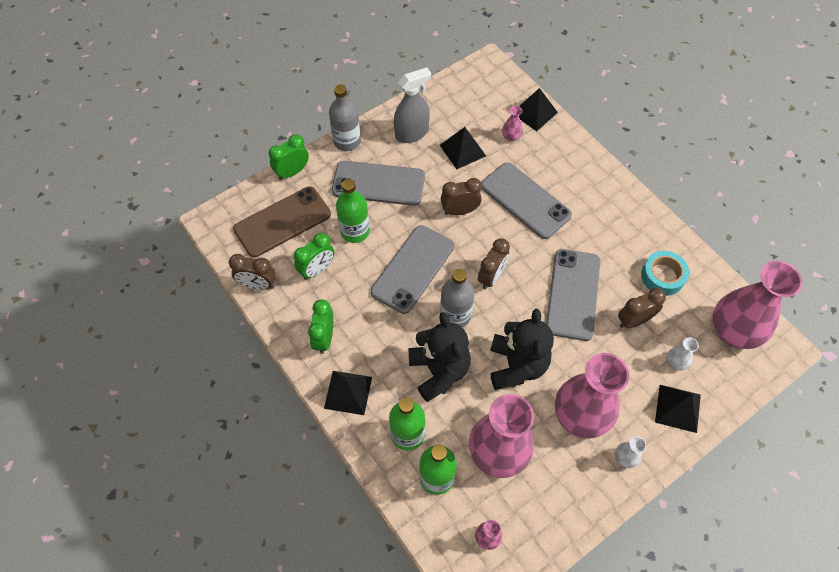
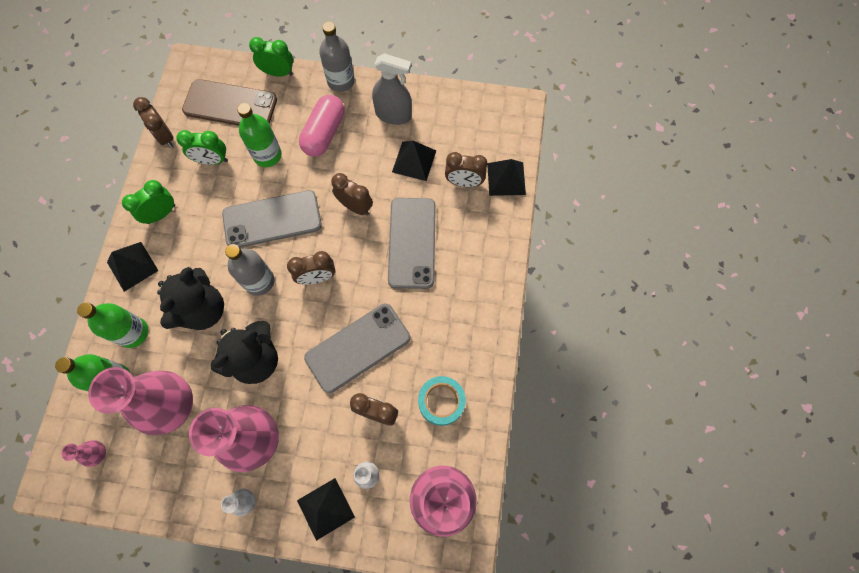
camera: 45 degrees right, 10 degrees up
grey phone [332,161,425,206] -> pink capsule [299,95,345,157]
pink vase [502,106,523,141] -> brown clock [445,152,487,187]

